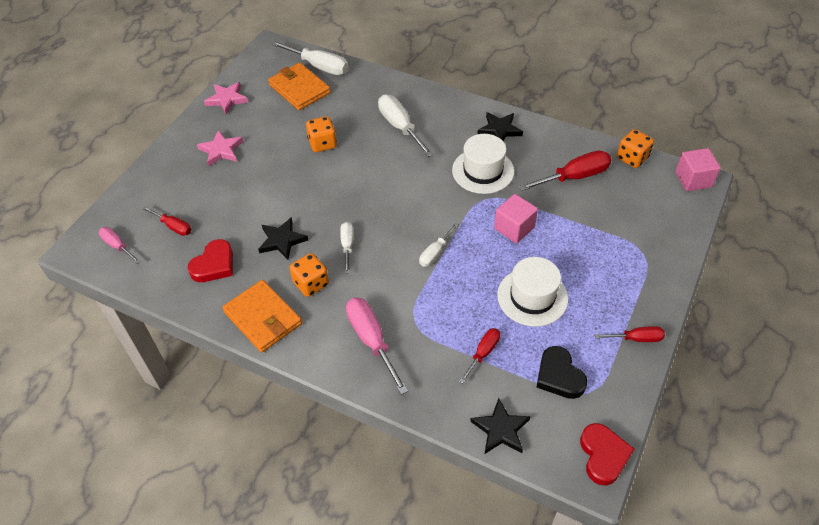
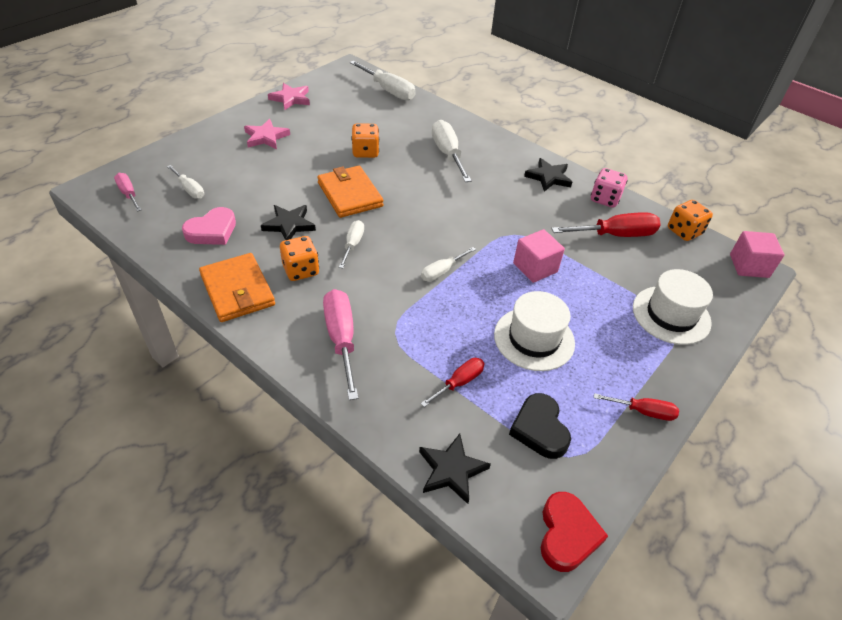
camera: 10 degrees right, 5 degrees down
red screwdriver [142,206,191,236] -> white screwdriver [167,165,204,199]
red heart [188,239,233,282] -> pink heart [182,207,236,245]
orange wallet [268,63,331,110] -> orange wallet moved to [317,166,384,218]
white hat [452,134,514,194] -> white hat moved to [633,269,713,345]
none -> pink dice [591,168,627,208]

